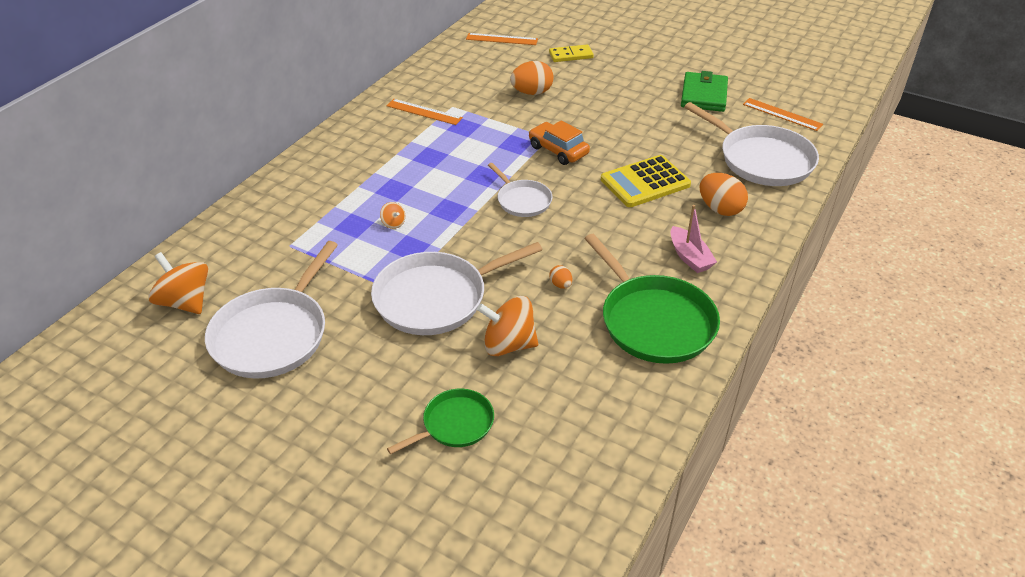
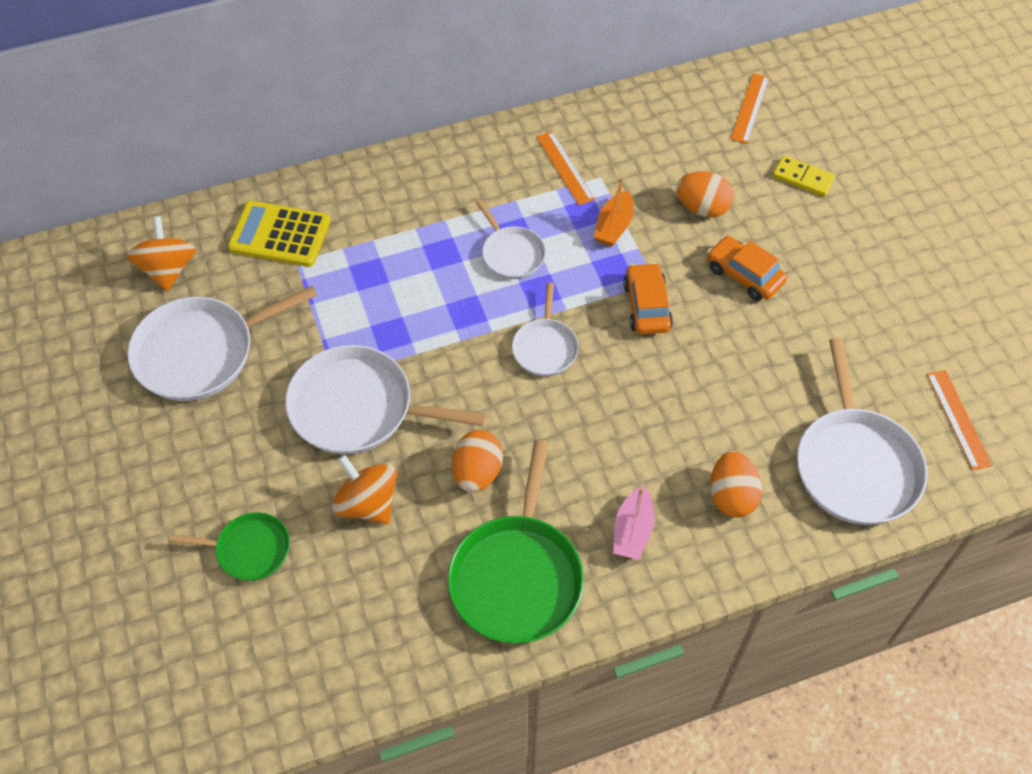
camera: 40 degrees right, 15 degrees up
orange spinning top [380,202,405,229] -> none
orange ruler [466,33,538,45] -> orange ruler turned 60 degrees clockwise [730,73,770,144]
orange egg [550,265,572,289] -> orange egg [452,430,503,492], size x2.01
yellow calculator [601,155,691,207] -> yellow calculator moved to [228,201,331,267]
green wallet [681,71,728,112] -> none
none -> white pan [476,200,546,279]
none -> orange boat [594,177,633,247]
none -> orange car [707,236,787,301]

